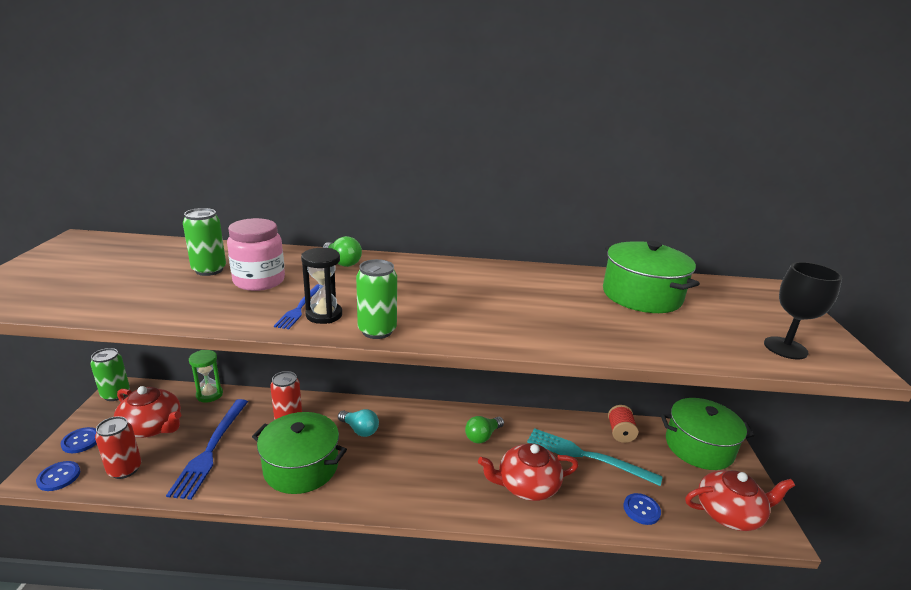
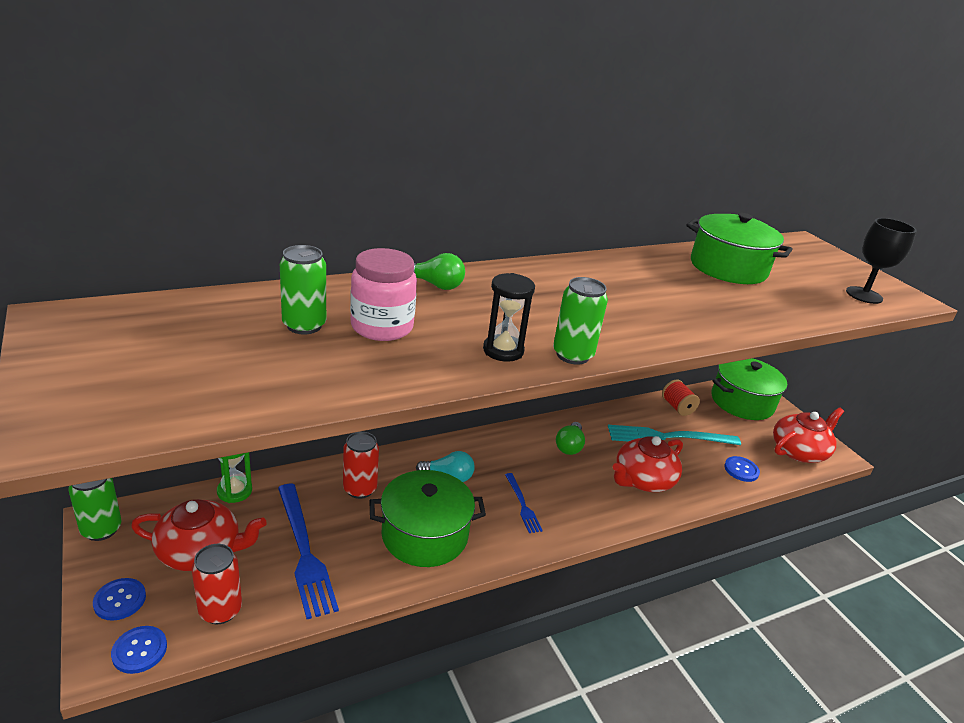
camera: 30 degrees left, 5 degrees up
blue fork [274,284,320,329] -> blue fork moved to [505,473,543,533]

